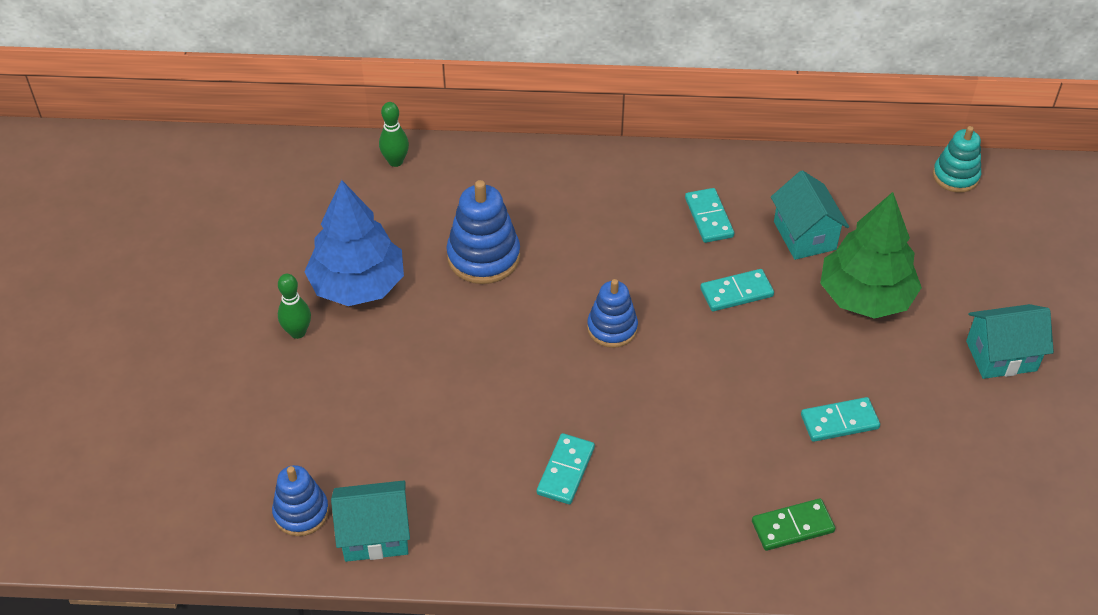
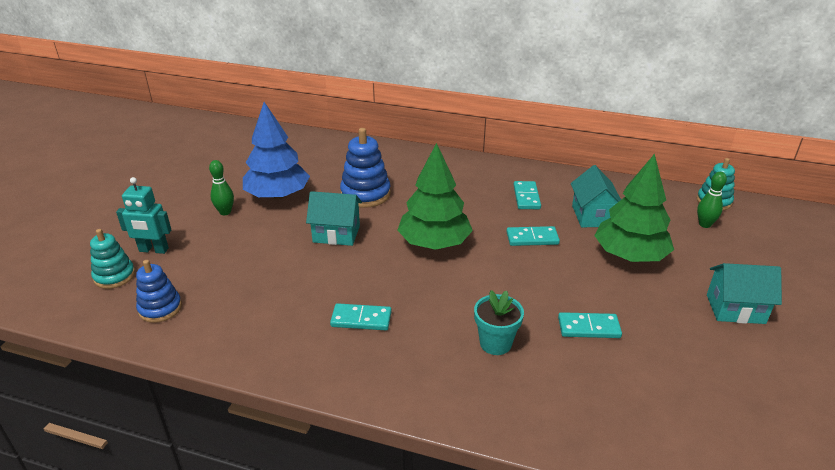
camera: 15 degrees right, 15 degrees down
turquoise house [331,480,410,562] -> turquoise house moved to [306,191,362,246]
green bowling pin [379,102,409,167] -> green bowling pin moved to [697,172,727,228]
turquoise domino [537,433,595,504] -> turquoise domino turned 60 degrees clockwise [330,303,392,330]
blue stacking toy [587,279,638,348] -> green tree [397,143,473,250]
green domino [752,498,835,551] -> none
none -> turquoise stacking toy [90,229,135,289]
none -> turquoise robot [116,177,171,254]
none -> turquoise flower pot [474,290,524,355]

